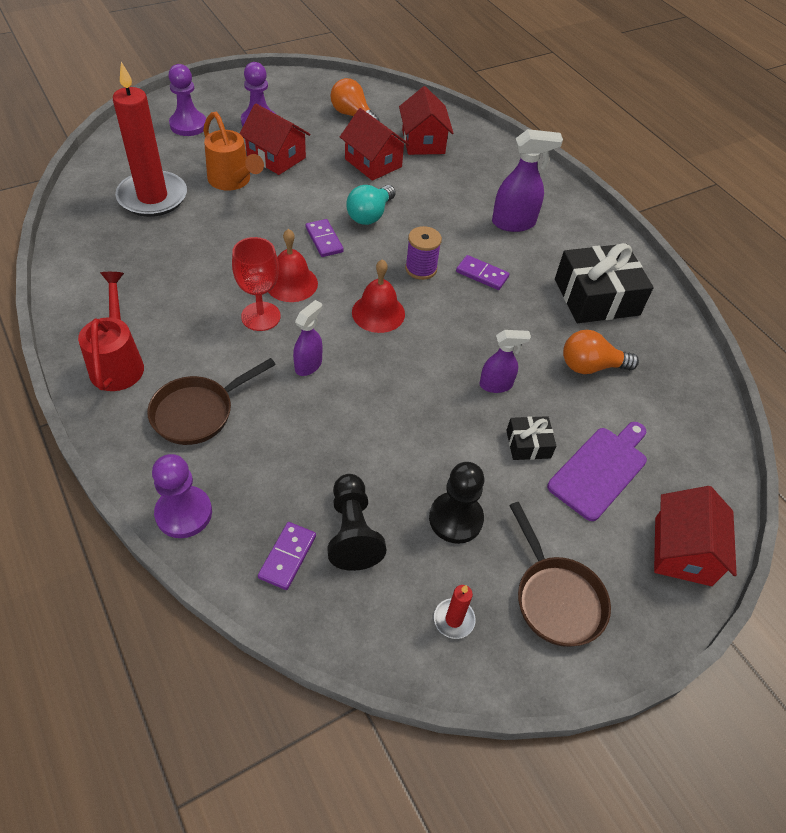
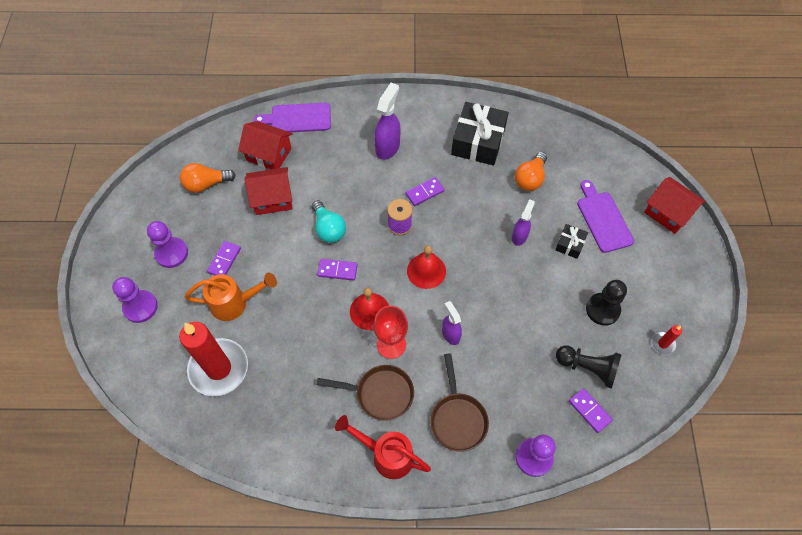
camera: 55 degrees left, 10 degrees up
red house [240,104,310,175] -> purple domino [207,241,241,275]
brown pan [509,502,611,647] -> brown pan moved to [316,365,414,421]
none -> purple cutting board [254,103,331,132]

